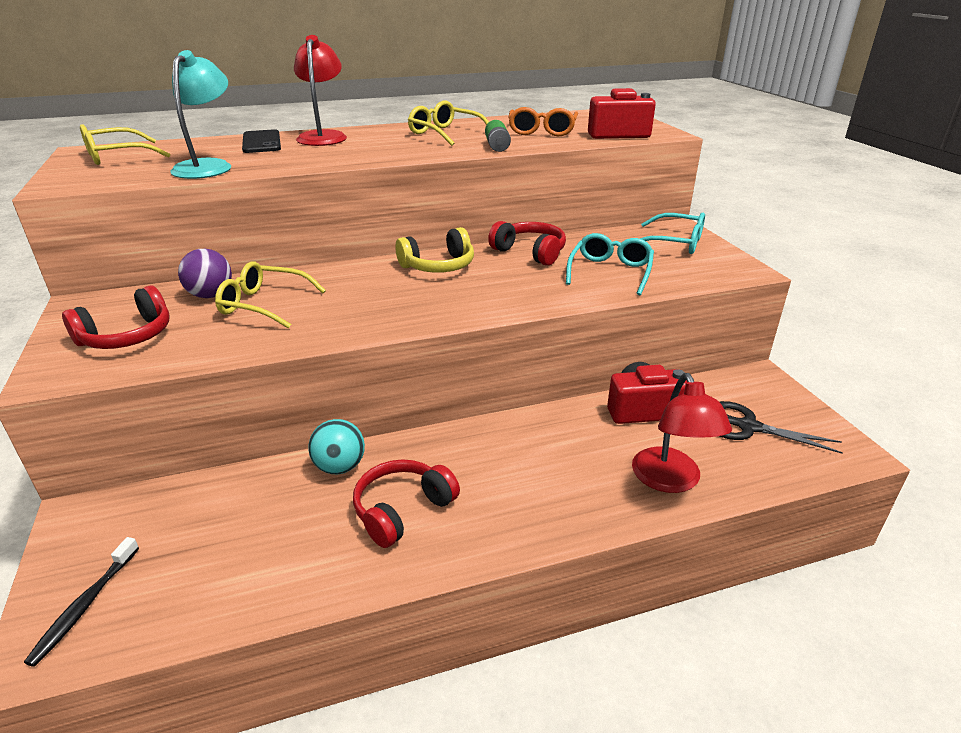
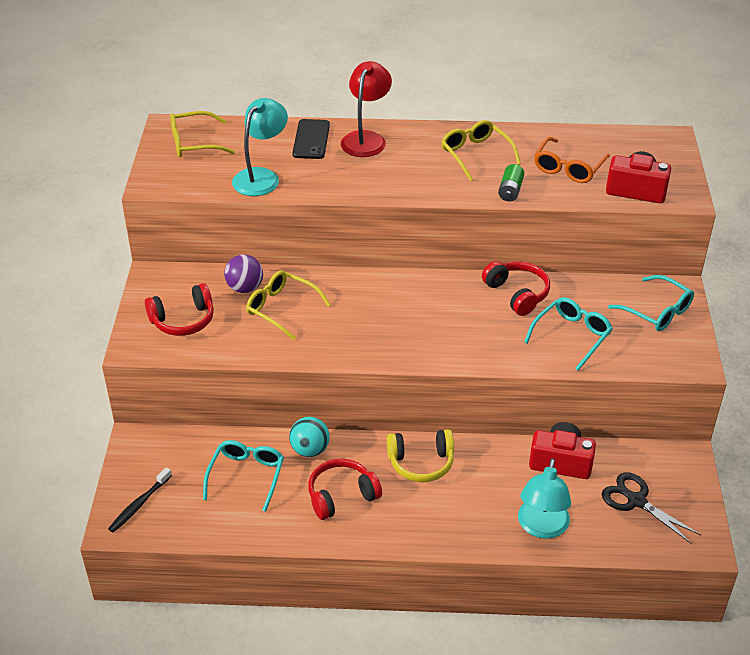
camera: 20 degrees right, 10 degrees up
yellow headphones [395,227,474,273] -> yellow headphones moved to [387,429,454,482]
red lamp [632,373,732,493] -> turquoise lamp [518,458,571,539]
none -> turquoise glasses [203,440,284,512]

